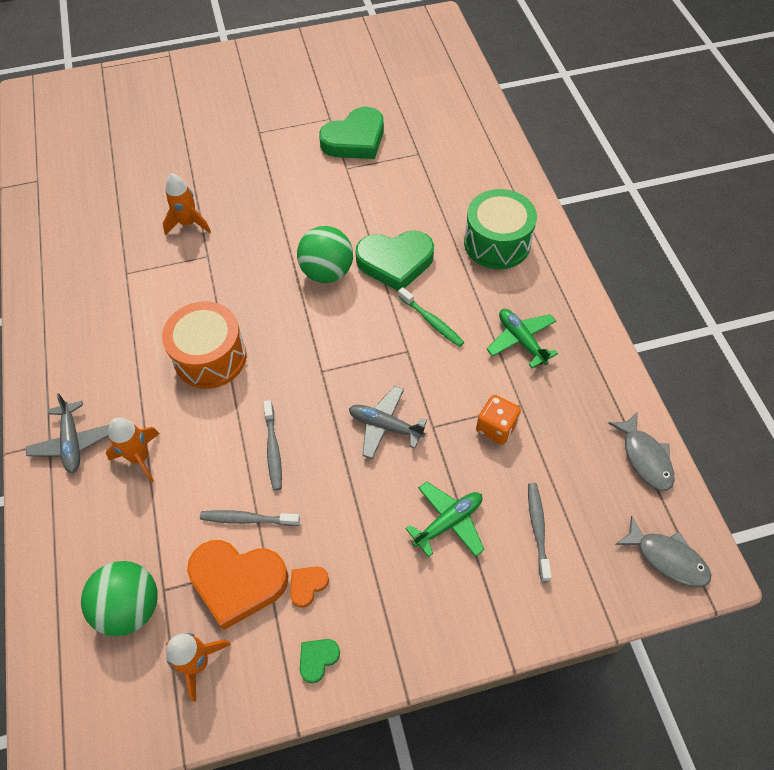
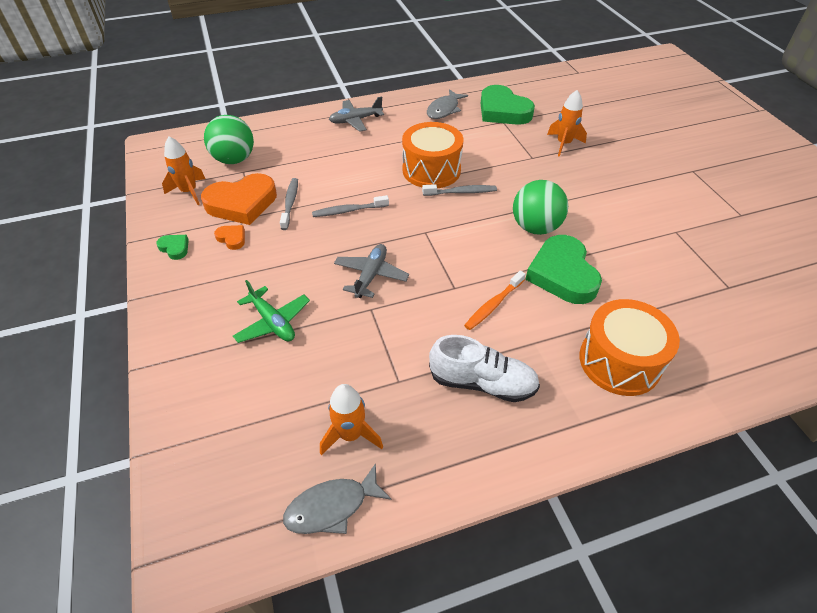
camera: 85 degrees right, 10 degrees down
orange rocket [106,417,160,482] -> orange rocket moved to [320,384,383,455]
orange heart [187,540,288,630] -> orange heart turned 120 degrees counterclockwise [201,173,277,225]
green heart [319,107,384,159] -> green heart moved to [481,85,535,125]
green toothbrush [398,287,464,347] -> orange toothbrush [464,271,525,330]
green drum [464,189,537,269] -> orange drum [579,299,680,396]
orange dice [476,395,521,445] -> none
green plane [486,309,558,368] -> white shoe [429,335,540,402]
grey toothbrush [528,483,552,582] -> grey toothbrush moved to [422,184,497,196]
grey fish [615,516,711,587] -> grey fish moved to [427,89,468,119]

